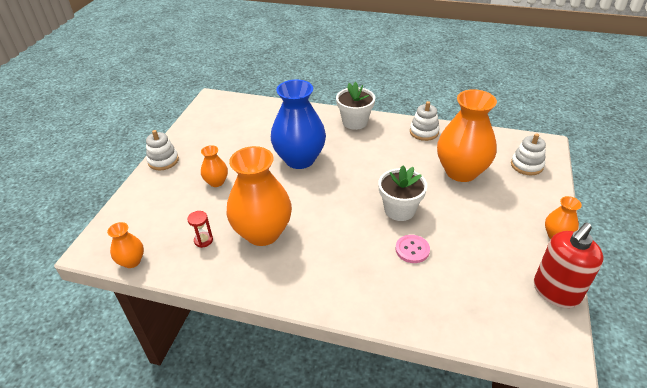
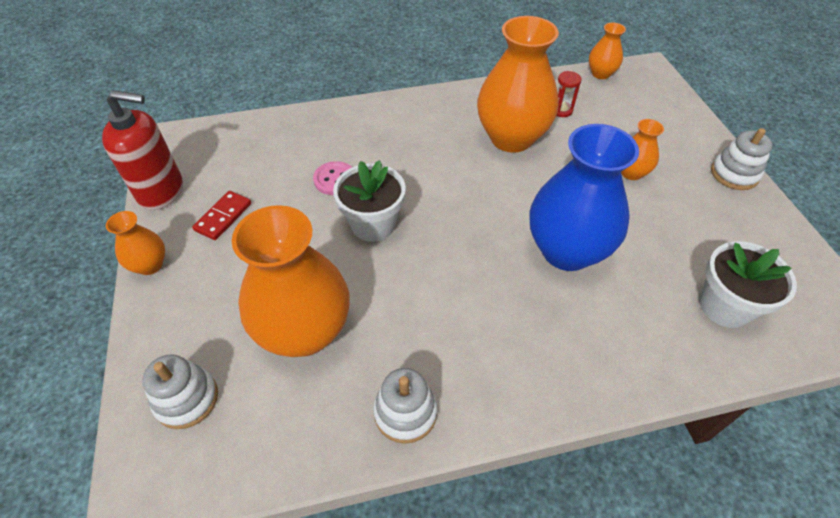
camera: 150 degrees right, 10 degrees up
white flower pot [336,81,375,130] -> white flower pot moved to [699,242,797,328]
red soap dispenser [534,222,603,308] -> red soap dispenser turned 75 degrees clockwise [102,90,183,210]
none -> red domino [192,191,251,240]

